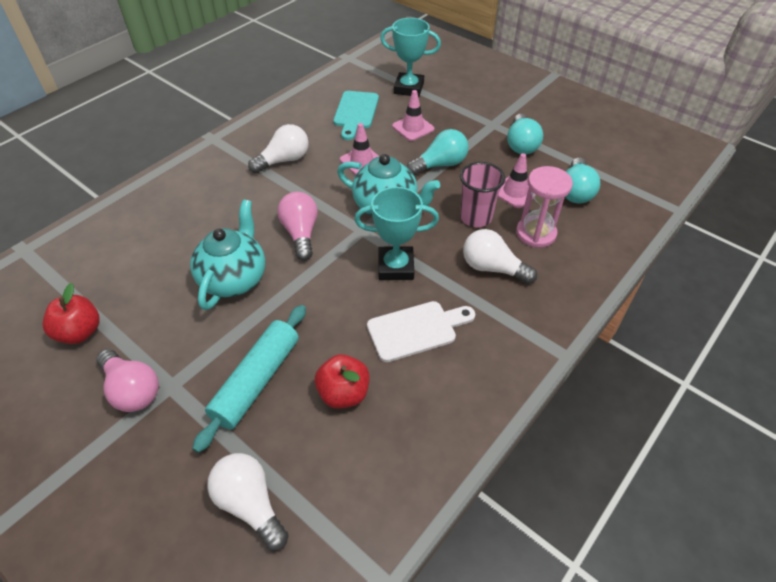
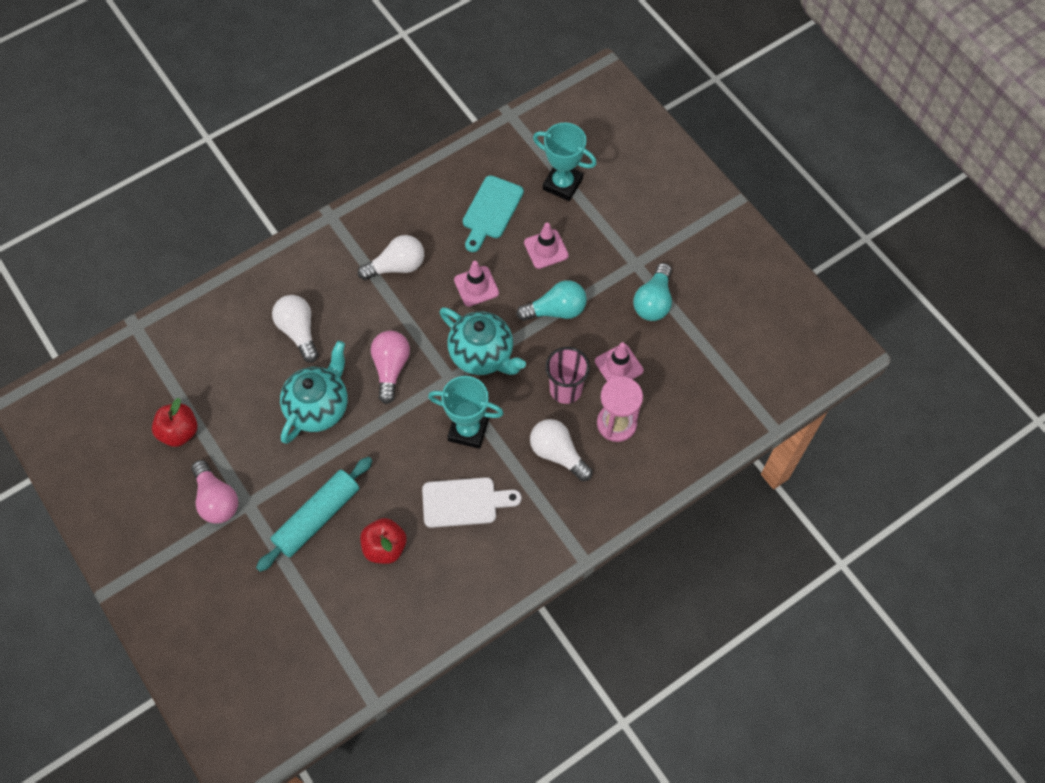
camera: 15 degrees right, 15 degrees up
white light bulb [207,453,289,551] -> white light bulb moved to [272,295,319,363]
turquoise light bulb [565,158,600,203] -> none

